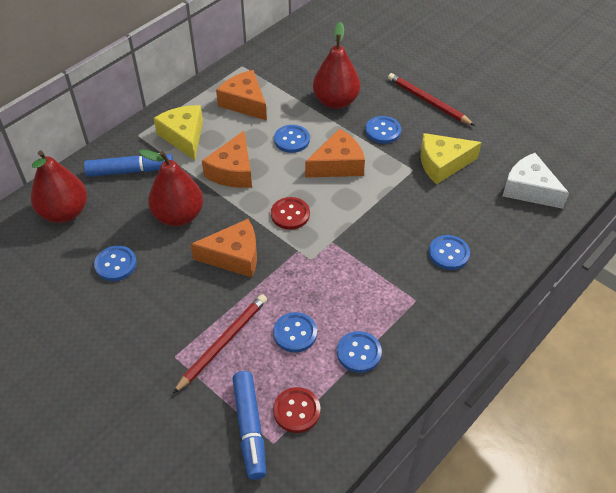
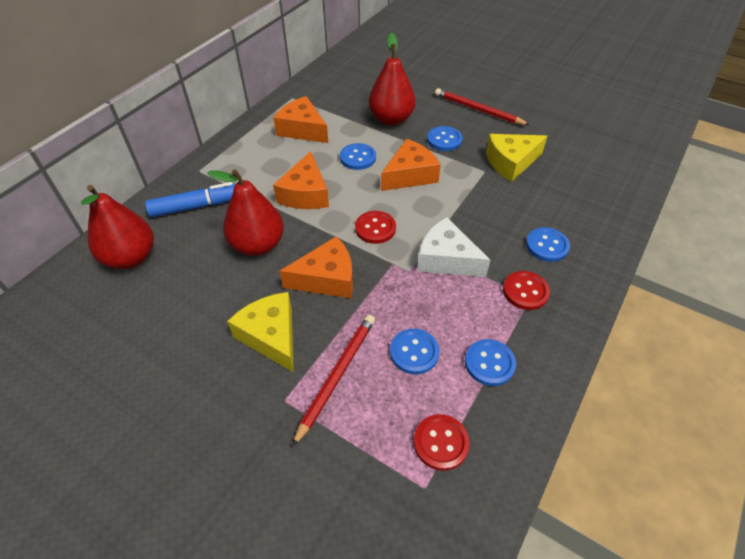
camera: 10 degrees left, 0 degrees up
blue button [94,245,137,281] -> none
yellow cheese [153,105,203,160] -> yellow cheese moved to [227,292,294,373]
blue marker [233,371,266,480] -> none
white cheese [503,153,569,209] -> white cheese moved to [417,217,490,277]
none -> red button [503,271,550,310]

